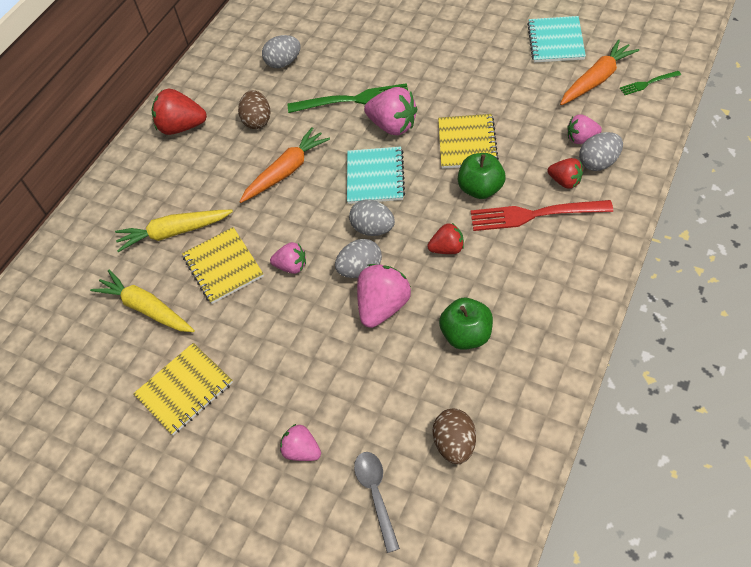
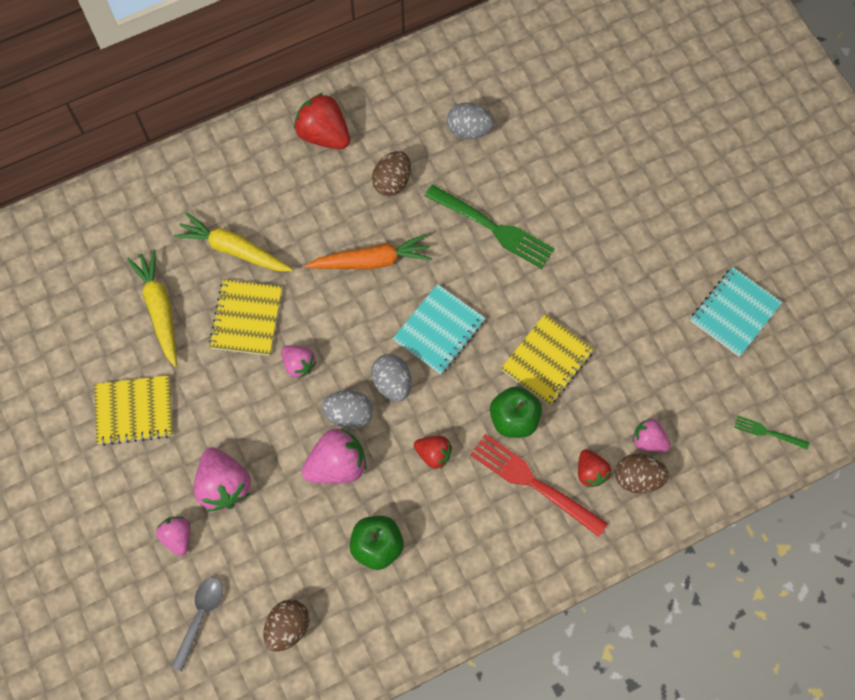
camera: 30 degrees right, 15 degrees up
pink strawberry [364,87,417,135] -> pink strawberry moved to [194,447,251,511]
orange carrot [560,39,639,105] -> none
grey egg [579,132,623,171] -> brown egg [615,454,669,494]

